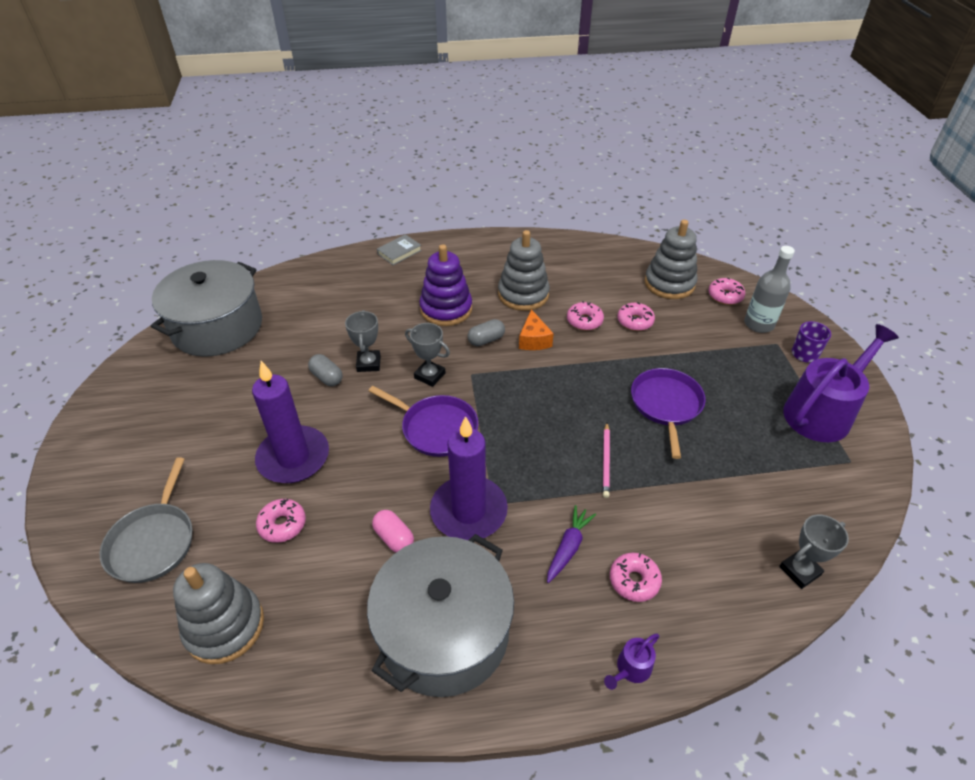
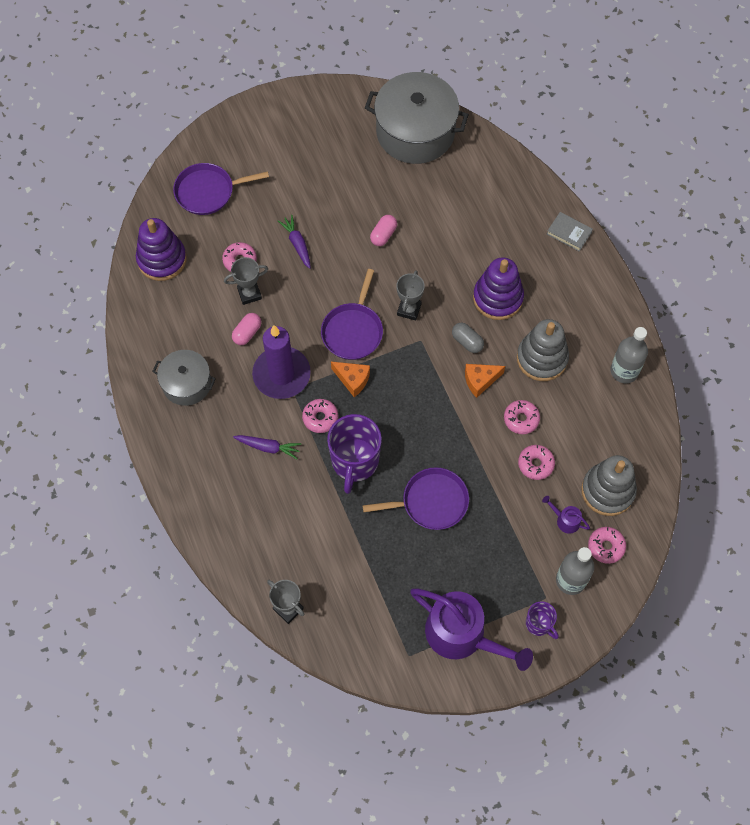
camera: 75 degrees right, 20 degrees up
grey pan [100,457,193,583] -> purple pan [173,163,269,215]
grey stacking toy [173,563,264,664] -> purple stacking toy [136,218,187,281]
purple candle [252,361,329,483] -> purple carrot [278,215,311,269]
grey capsule [308,354,343,386] -> pink capsule [370,215,397,246]
grey trophy [345,310,381,372] -> grey trophy moved to [224,257,268,305]
grey pot [367,534,514,697] -> grey pot [152,350,216,406], size x0.57
pink pencil [603,423,610,498] -> purple mug [327,414,382,494]
purple watering can [604,633,659,690] -> purple watering can moved to [542,496,590,534]
pink donut [610,553,662,602] -> pink donut moved to [302,399,338,433]
none -> orange cheese [331,362,370,397]
none -> grey bottle [610,327,648,383]

